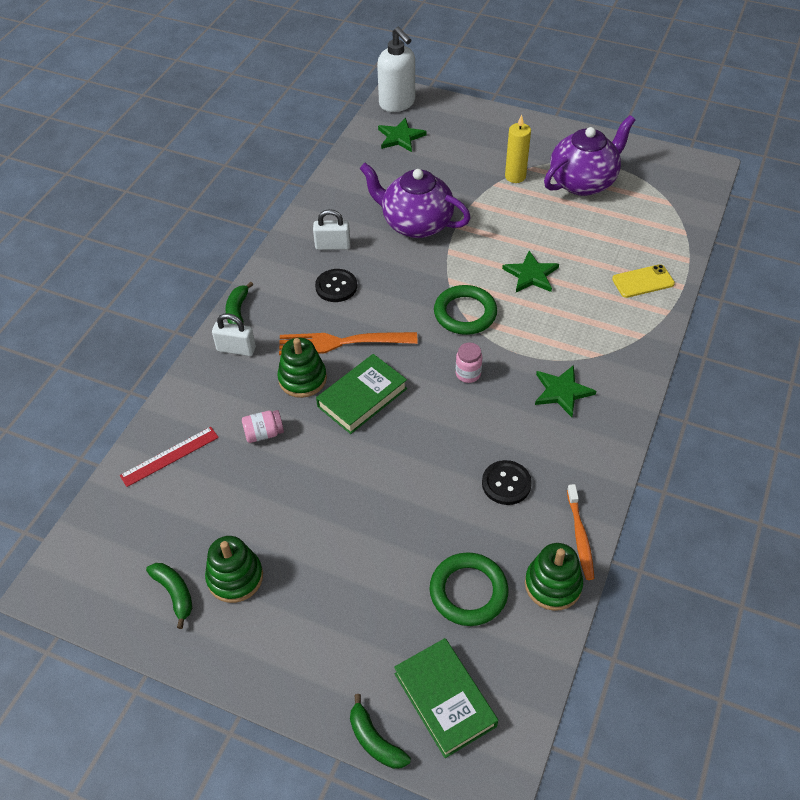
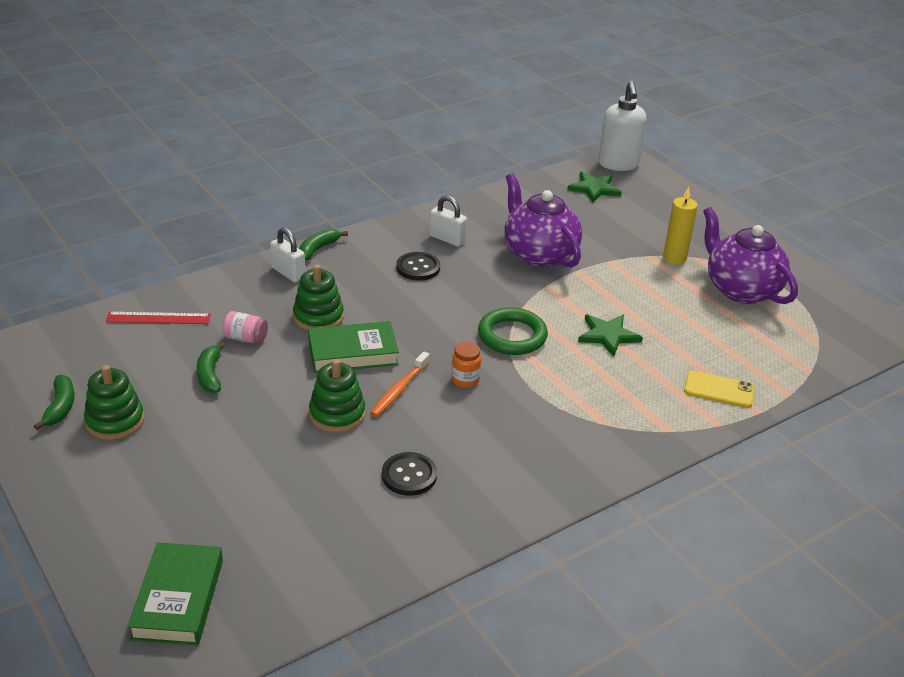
camera: 30 degrees right, 15 degrees down
orange fork [279,332,418,355] -> none
green banana [350,694,411,769] -> green banana moved to [197,342,225,393]
green ring [430,552,508,626] -> none
pink jar [456,342,482,383] -> orange jar [451,342,481,388]
green stacking toy [525,543,583,611] -> green stacking toy moved to [309,359,365,433]
green star [535,365,596,417] -> none
purple teapot [544,115,635,196] -> purple teapot turned 120 degrees counterclockwise [703,207,798,304]
orange toothbrush [567,484,595,580] -> orange toothbrush moved to [371,351,430,417]

